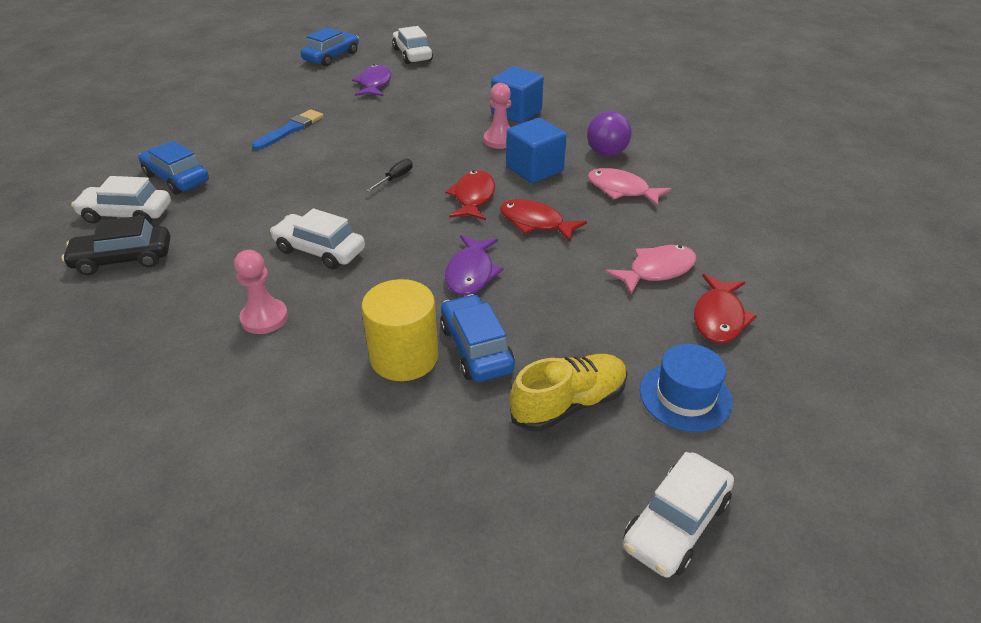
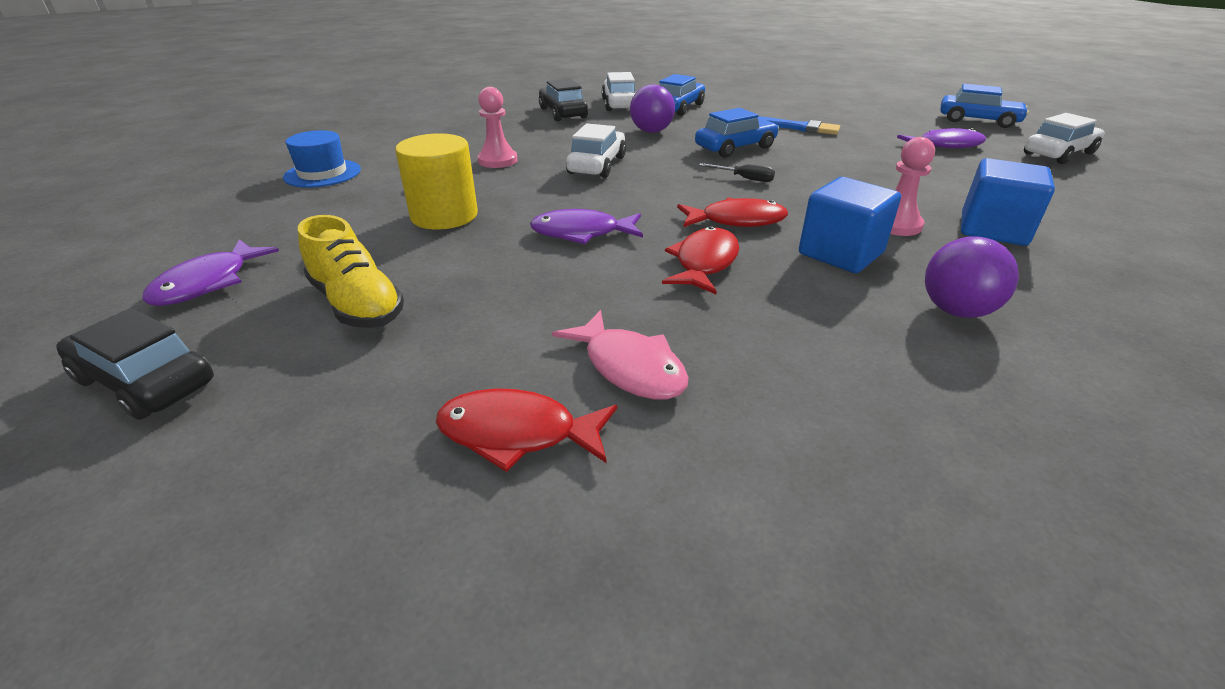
camera: 80 degrees right, 5 degrees down
blue car [440,294,515,382] -> blue car moved to [695,108,779,157]
pink fish [588,168,672,207] -> none
white car [623,452,734,577] -> black car [56,308,214,420]
blue hat [640,344,733,432] -> blue hat moved to [283,130,361,188]
none -> purple fish [142,239,279,306]
none -> purple ball [630,84,675,133]

